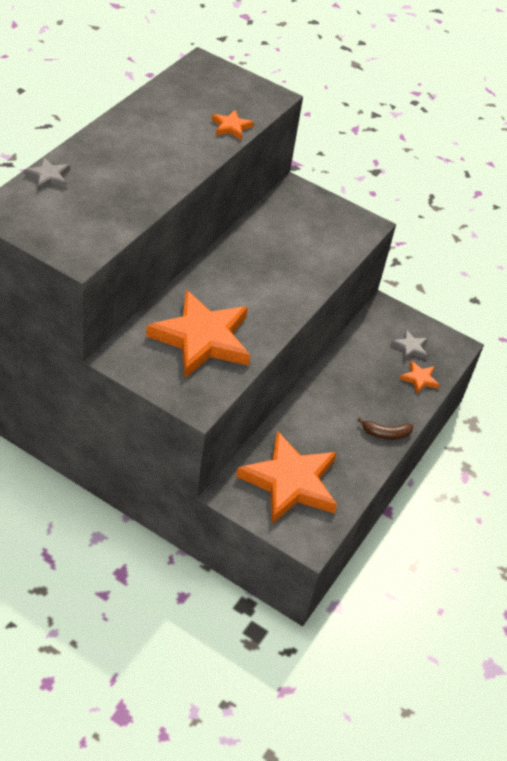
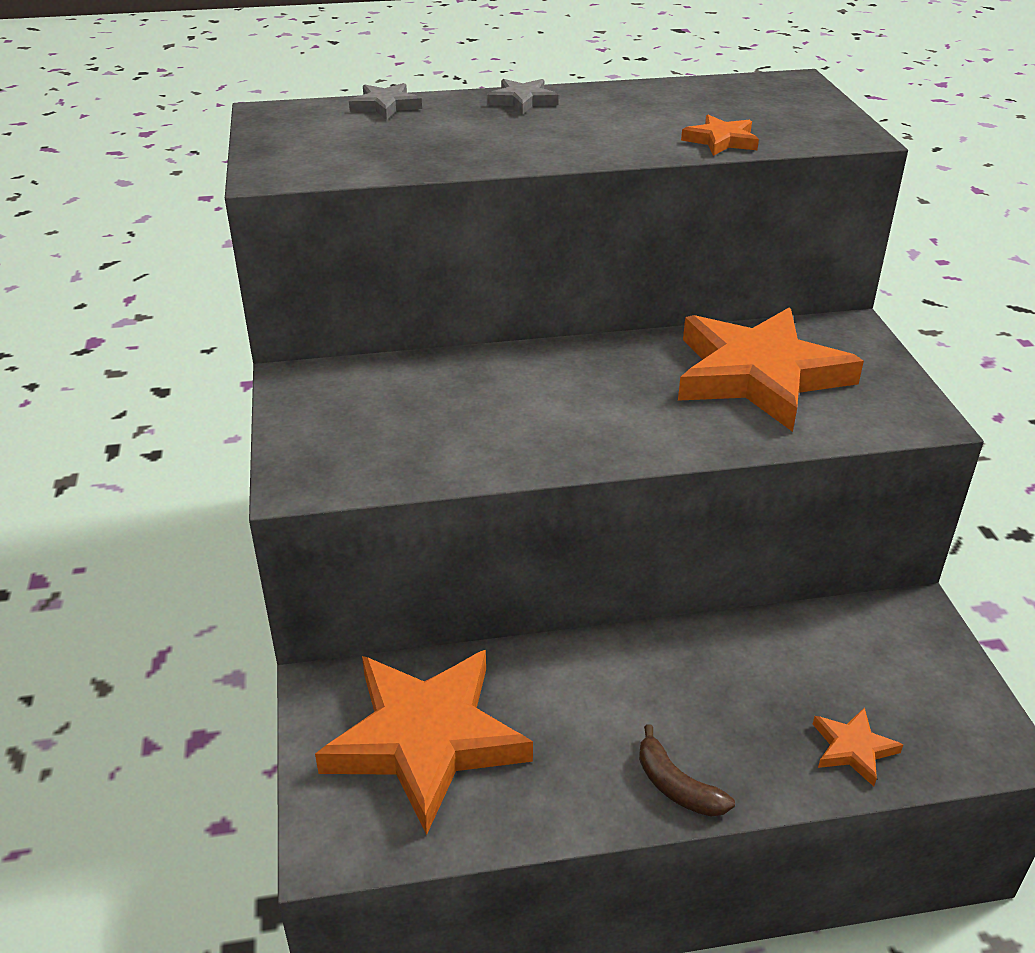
camera: 55 degrees right, 10 degrees down
orange star [146,290,250,378] -> orange star moved to [678,308,864,432]
grey star [390,330,428,360] -> grey star moved to [487,79,559,115]

